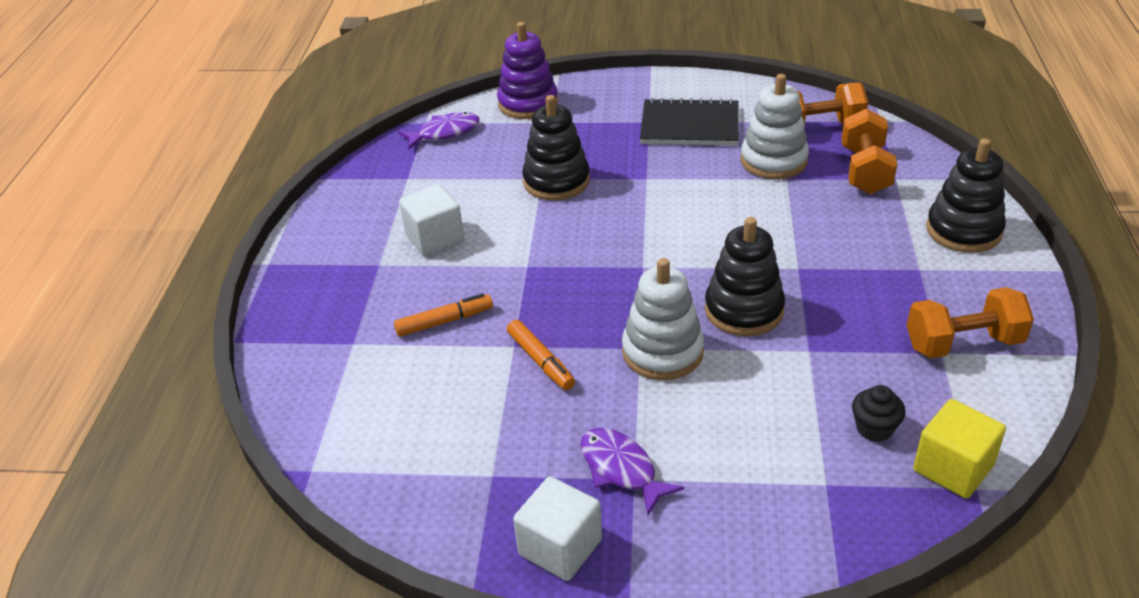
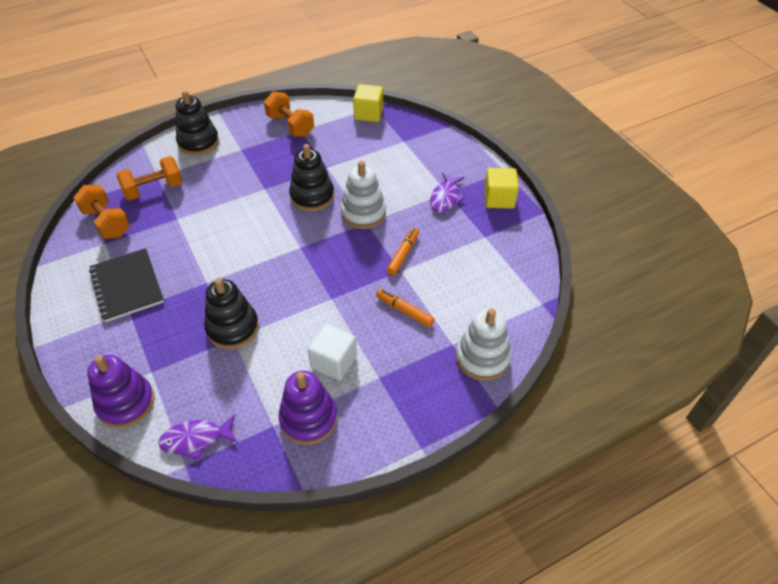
camera: 125 degrees left, 10 degrees up
purple fish [398,112,480,149] -> purple fish turned 45 degrees counterclockwise [158,415,238,460]
white cube [513,476,602,581] -> yellow cube [484,168,519,209]
white stacking toy [740,74,809,179] -> white stacking toy moved to [456,309,511,381]
black cupcake [852,385,906,442] -> none
none -> purple stacking toy [279,371,337,445]

